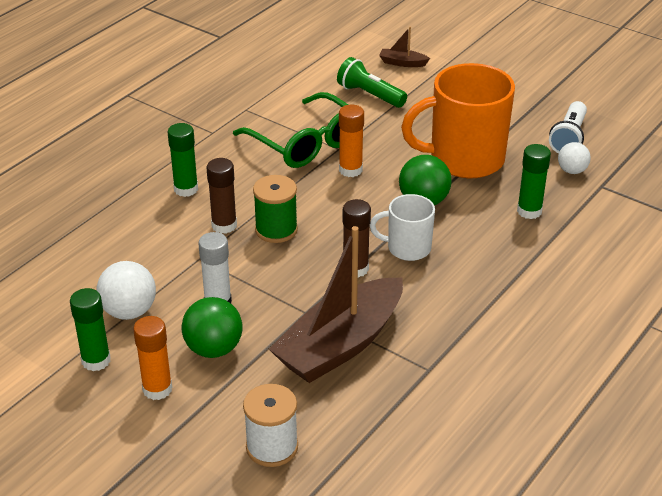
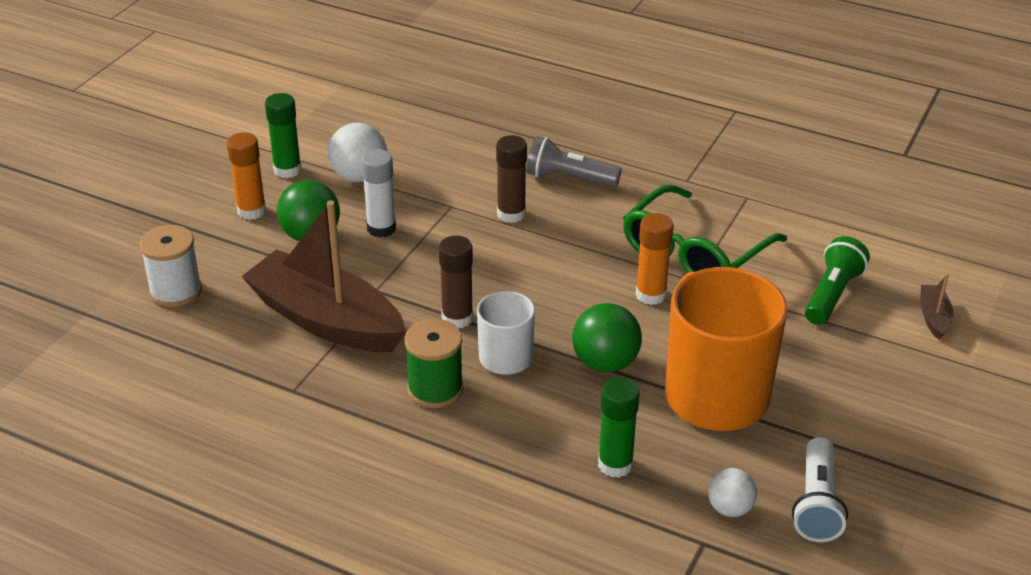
camera: 80 degrees right, 0 degrees up
green glue stick [168,123,198,197] -> grey flashlight [526,136,622,188]
green spool [253,175,298,243] -> green spool moved to [405,319,463,408]
white flashlight [549,101,587,153] -> white flashlight turned 90 degrees counterclockwise [792,437,848,542]

